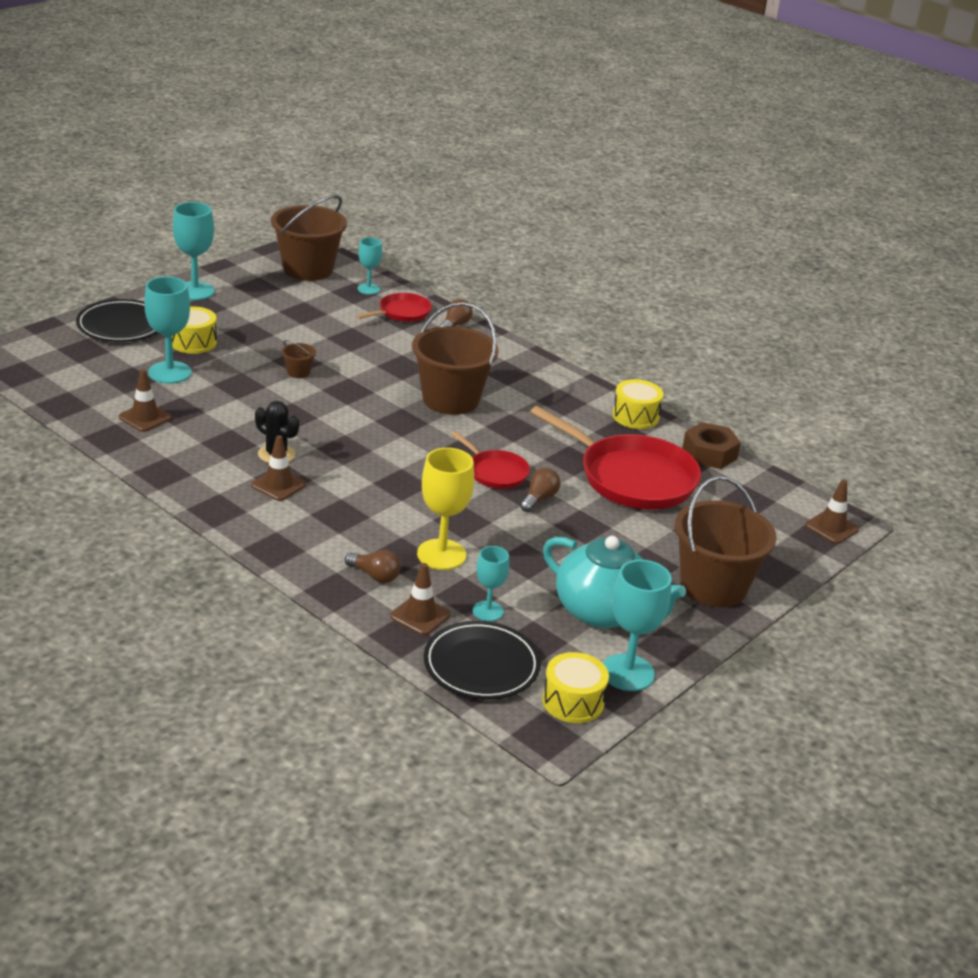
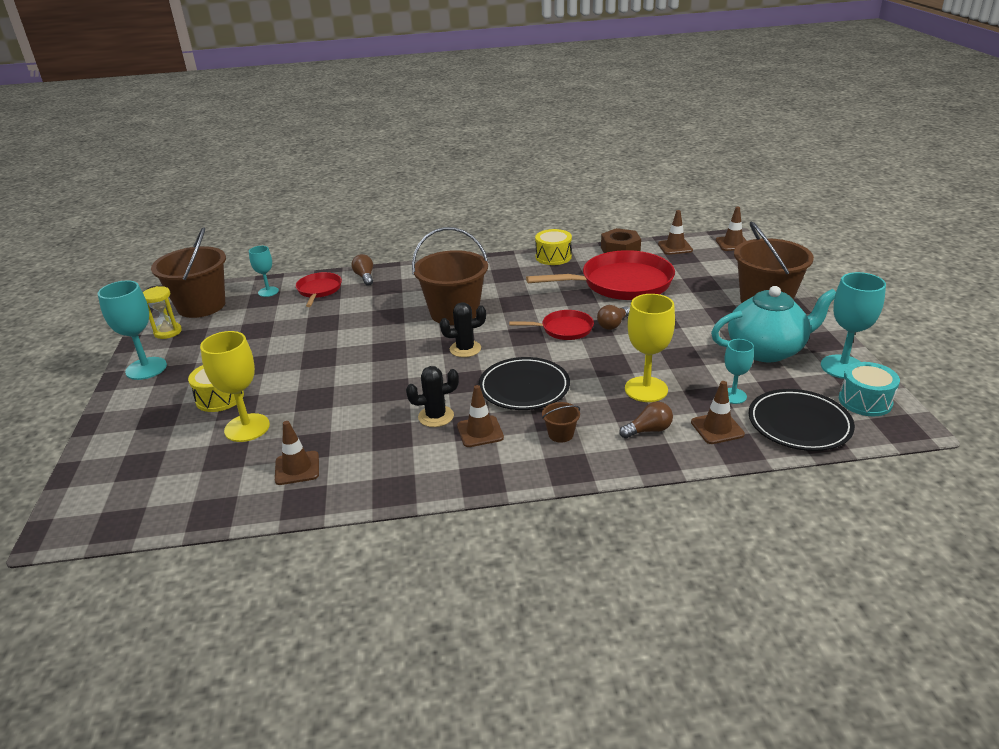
camera: 45 degrees left, 0 degrees up
black plate [76,299,157,342] -> black plate moved to [479,357,570,410]
turquoise goblet [144,276,191,384] -> yellow goblet [200,331,270,442]
brown bucket [282,340,316,378] -> brown bucket moved to [542,402,580,443]
brown light bulb [520,468,561,512] -> brown light bulb turned 120 degrees counterclockwise [597,305,630,330]
yellow drum [542,652,609,723] -> turquoise drum [839,362,900,416]
none -> yellow hourglass [143,286,182,339]
none -> black cactus [440,302,486,357]
none -> brown traffic cone [658,210,693,255]

